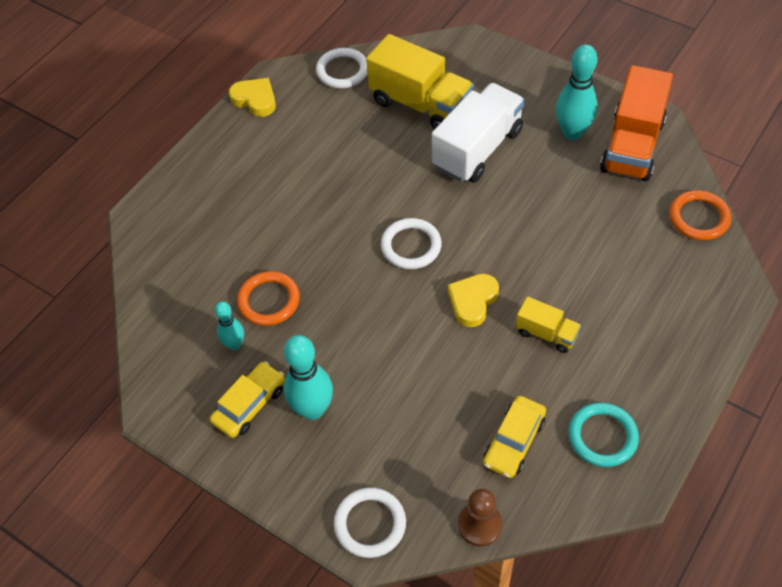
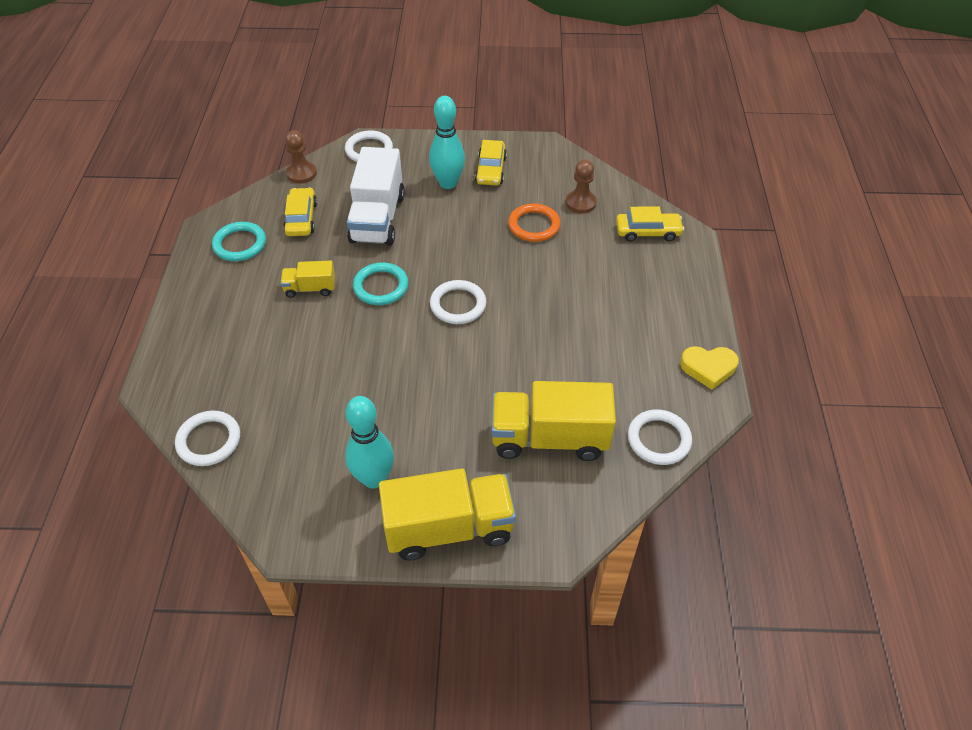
camera: 145 degrees right, 5 degrees down
turquoise bowling pin [215,301,244,350] -> none
white truck [432,83,525,183] -> white truck moved to [347,147,405,246]
yellow heart [448,274,499,327] -> turquoise ring [353,263,409,305]
orange truck [600,65,673,181] -> none
orange ring [669,190,731,240] -> white ring [175,411,240,466]
none -> yellow truck [379,468,516,561]
none -> brown pawn [565,160,597,214]
none -> yellow car [616,206,684,242]

